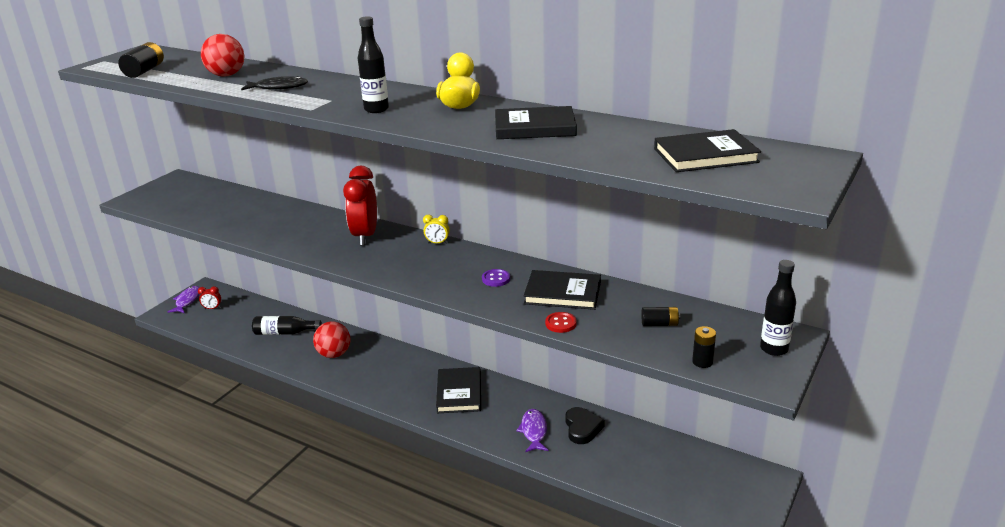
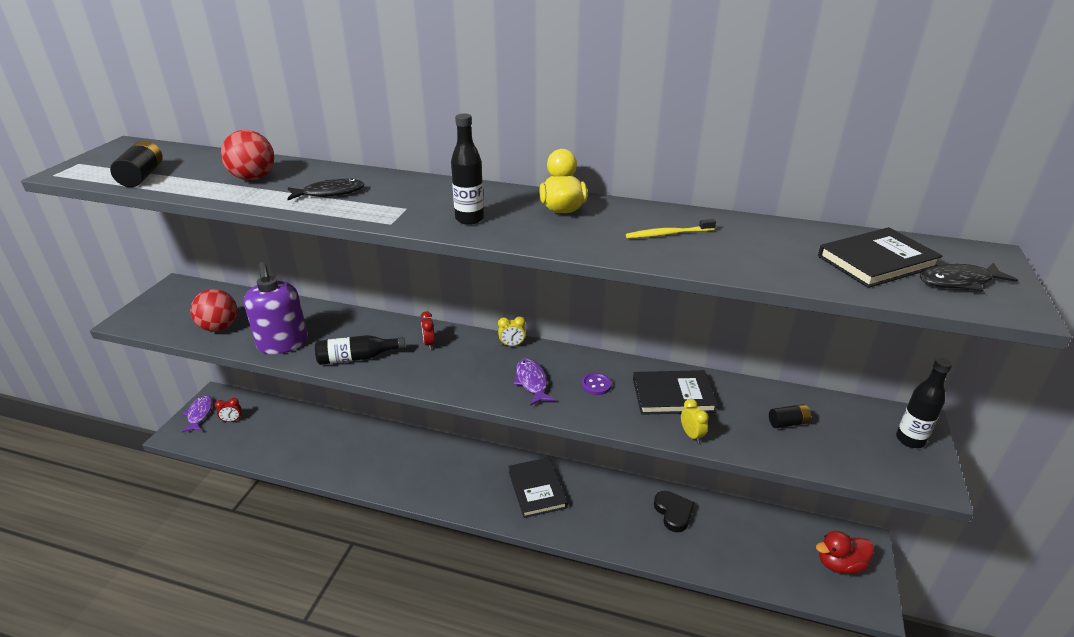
camera: 15 degrees left, 5 degrees up
black bottle [252,316,322,335] -> black bottle moved to [315,335,406,365]
red ball [313,321,350,358] -> red ball moved to [190,289,237,332]
red clock [343,166,377,245] -> red clock [420,311,435,350], size x0.44
black book [495,106,577,139] -> yellow toothbrush [626,219,716,239]
purple fish [516,409,549,452] -> purple fish moved to [513,358,555,406]
red button [545,312,577,333] -> yellow clock [681,399,709,443]
black battery [692,326,716,368] -> none
none -> purple soap dispenser [244,262,308,354]
none -> red duck [816,531,874,574]
none -> black fish [920,263,1018,292]

